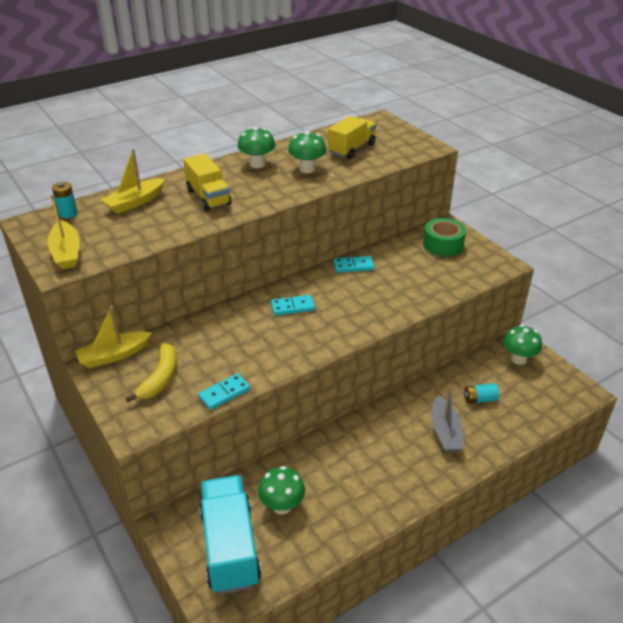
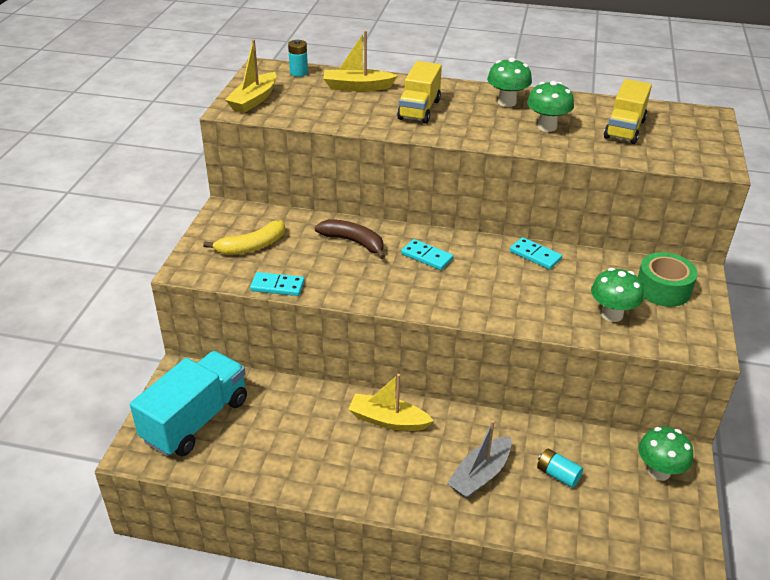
camera: 45 degrees right, 0 degrees up
yellow boat [75,306,152,368] -> yellow boat moved to [348,374,434,431]
green mushroom [258,466,305,515] -> green mushroom moved to [591,268,644,322]
yellow truck [328,116,376,159] -> yellow truck turned 120 degrees clockwise [604,79,652,144]
none -> brown banana [314,219,385,259]

